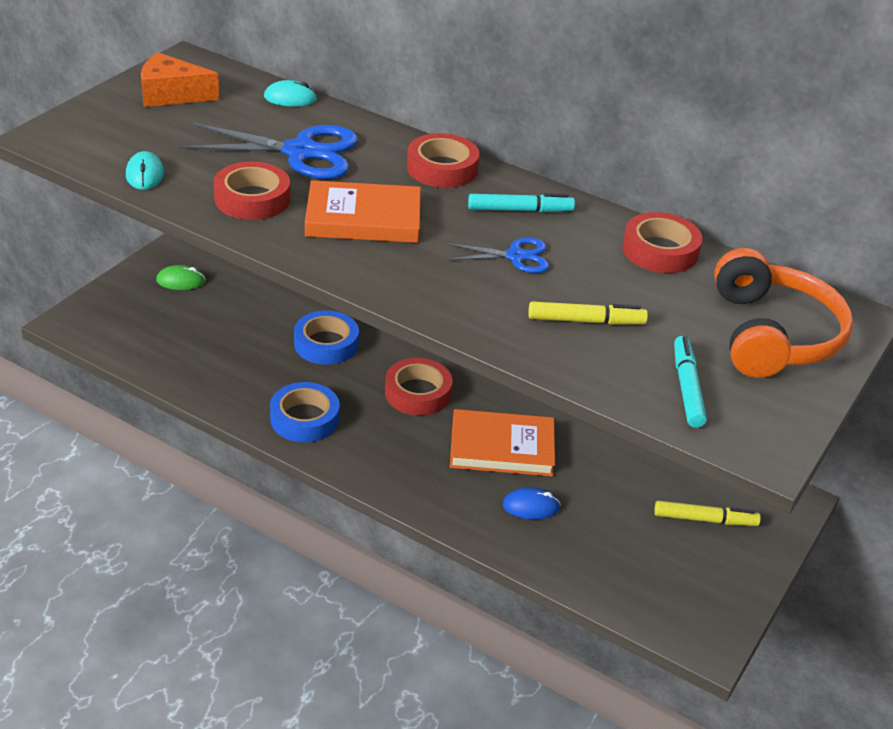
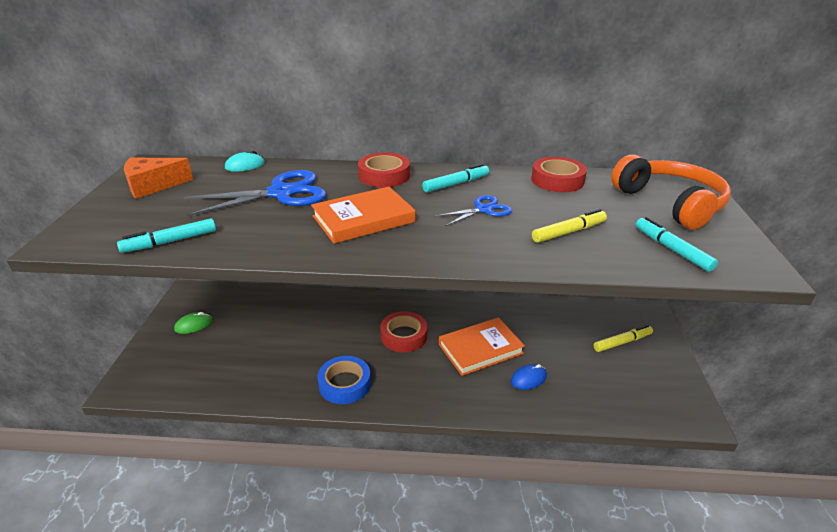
camera: 25 degrees left, 5 degrees down
turquoise mouse [126,151,164,190] -> turquoise marker [117,218,216,253]
red tape [214,162,290,220] -> none
blue tape [294,310,359,365] -> none

